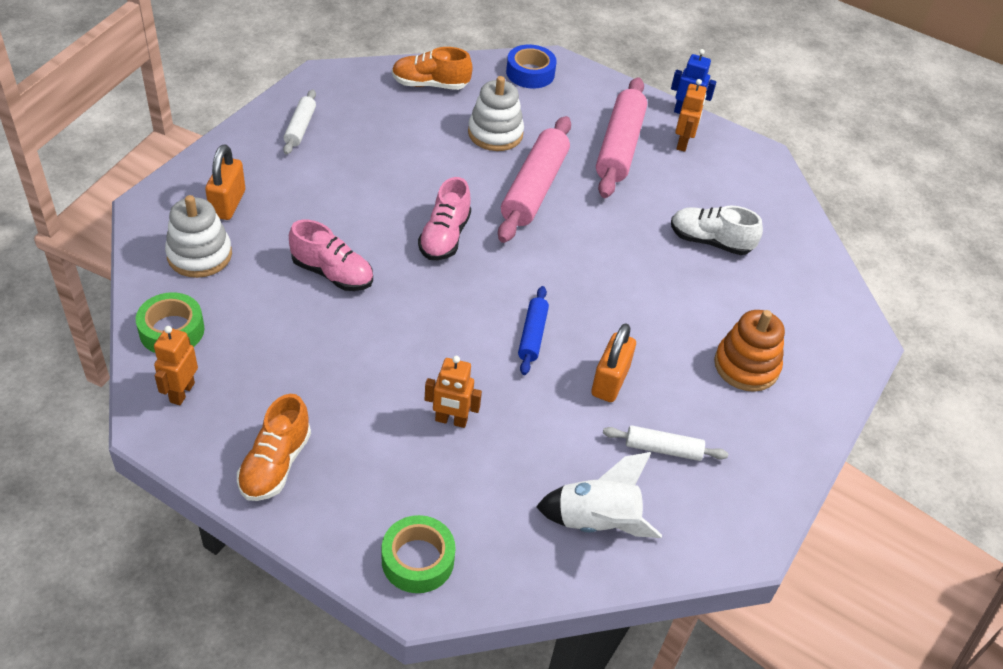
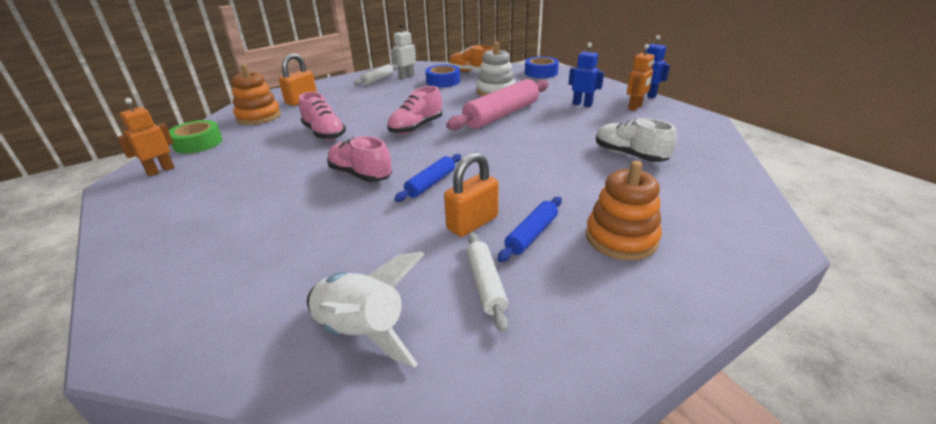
camera: 30 degrees right, 15 degrees down
white stacking toy [165,195,232,278] -> orange stacking toy [232,64,281,125]
orange shoe [237,394,311,501] -> none
green tape [382,515,456,593] -> none
orange robot [425,356,482,428] -> none
pink rolling pin [596,77,647,198] -> blue robot [569,43,604,107]
white rolling pin [603,425,728,461] -> white rolling pin turned 45 degrees clockwise [466,232,508,332]
none -> pink shoe [327,136,392,182]
none -> white robot [390,24,416,79]
none -> blue tape [425,65,460,87]
none -> blue rolling pin [497,197,562,262]

